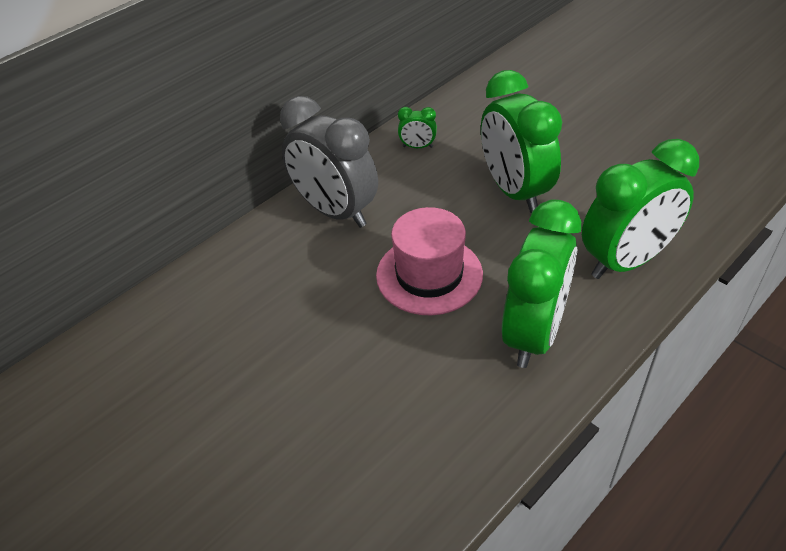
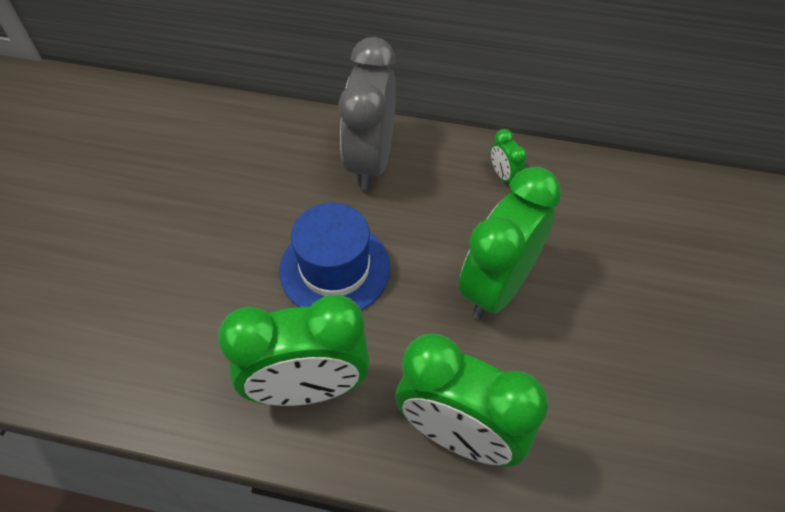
camera: 55 degrees right, 10 degrees up
pink hat [376,207,483,315] -> blue hat [279,203,390,310]

